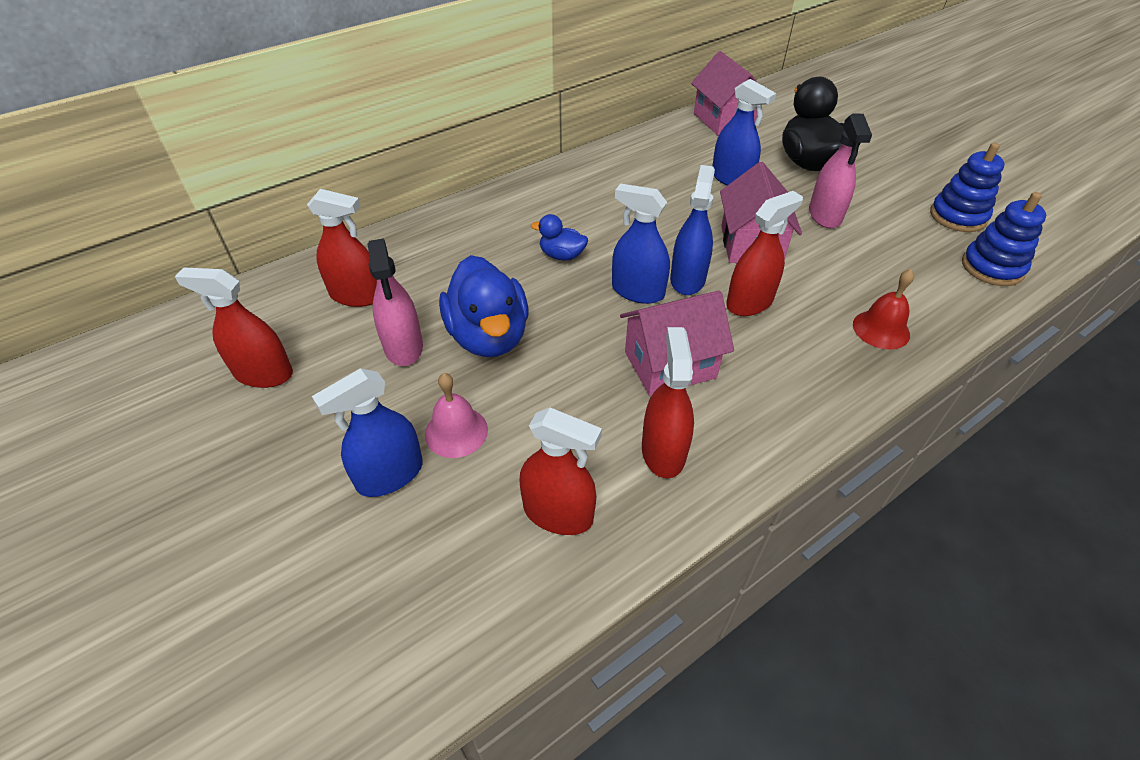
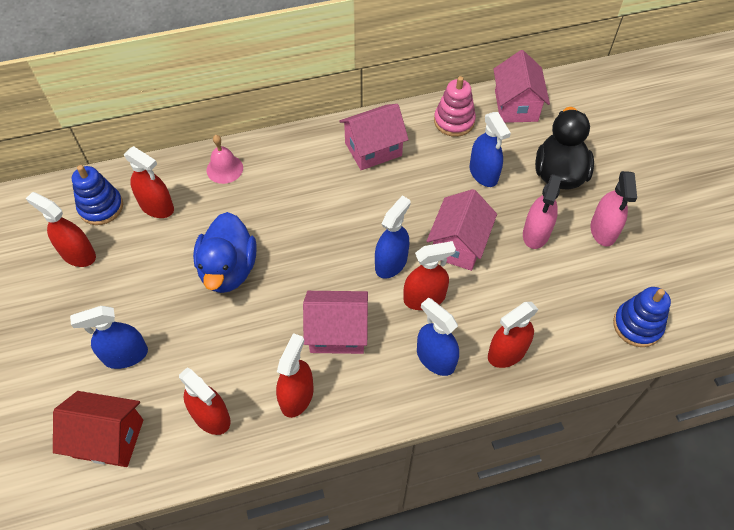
camera: 20 degrees right, 10 degrees up
pink spray bottle [367,238,423,366] -> pink spray bottle moved to [591,171,637,247]
pink bell [425,373,488,458] -> pink bell moved to [207,135,243,184]
blue duck [531,214,588,261] -> none
blue spray bottle [612,183,670,304] -> blue spray bottle moved to [417,298,459,376]
red bell [853,269,914,350] -> red spray bottle [488,302,539,368]
blue stacking toy [930,143,1005,232] -> blue stacking toy moved to [72,165,123,225]
none -> red house [53,391,143,467]
none -> pink house [339,104,409,170]
none -> pink stacking toy [434,76,476,137]

